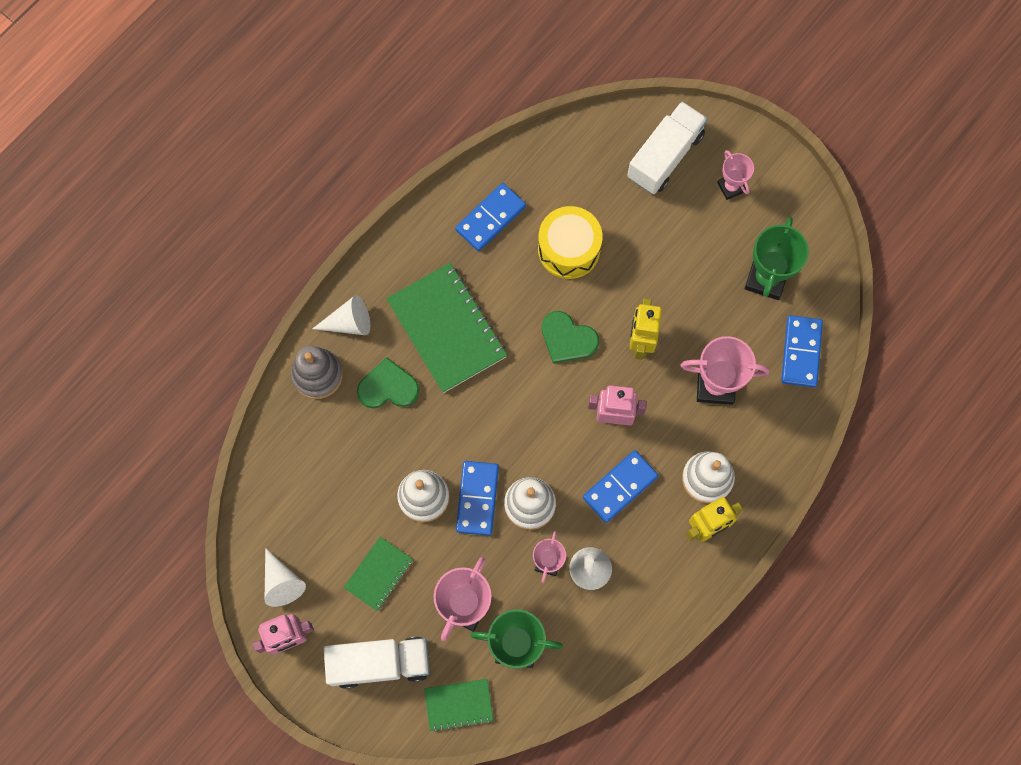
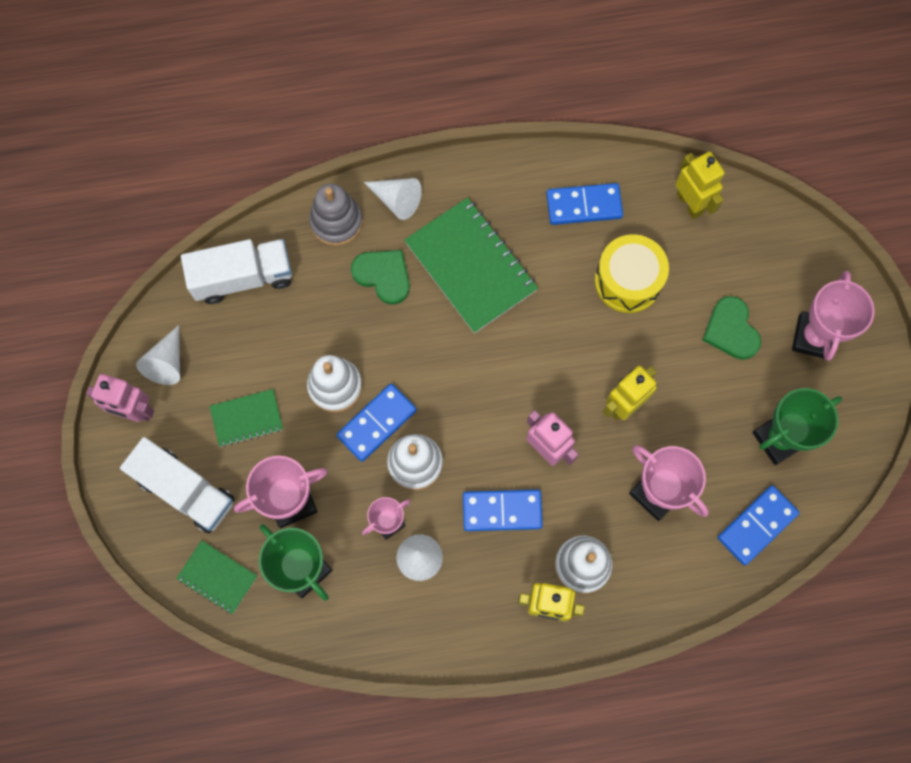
camera: 40 degrees right, 0 degrees up
green notebook [386,263,507,393] -> green notebook turned 45 degrees counterclockwise [404,197,538,333]
green heart [542,311,599,364] -> green heart moved to [703,296,761,360]
white truck [627,101,708,194] -> white truck moved to [181,239,292,304]
pink trophy [717,150,754,200] -> pink trophy [792,271,875,361], size x1.67
none -> yellow robot [675,152,725,219]

